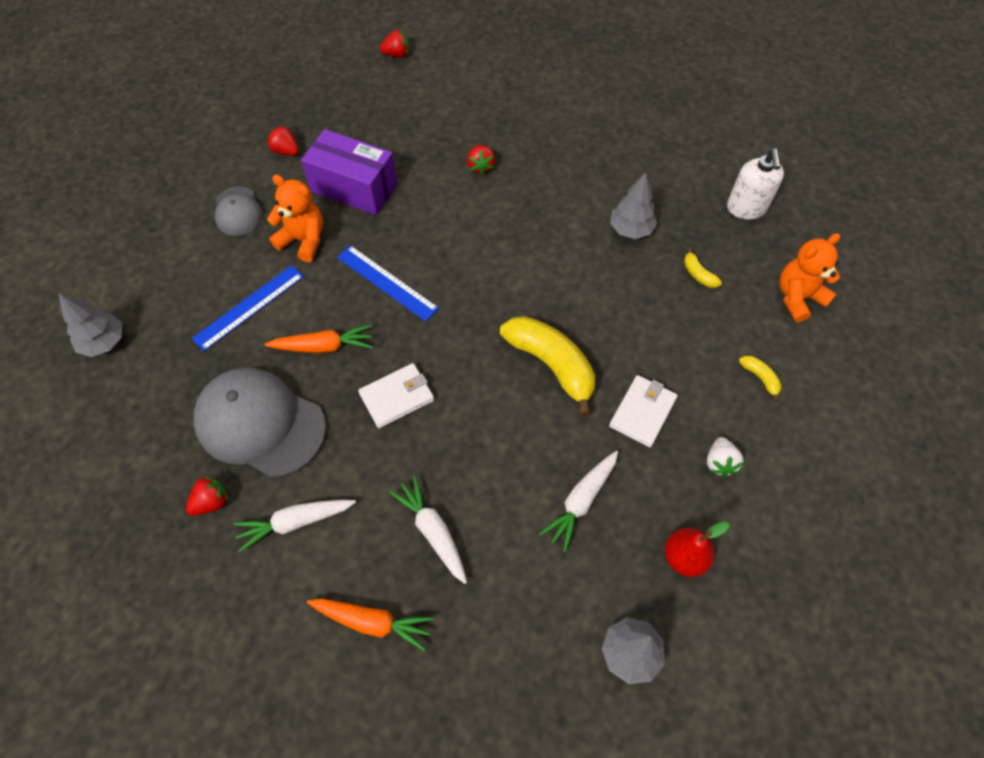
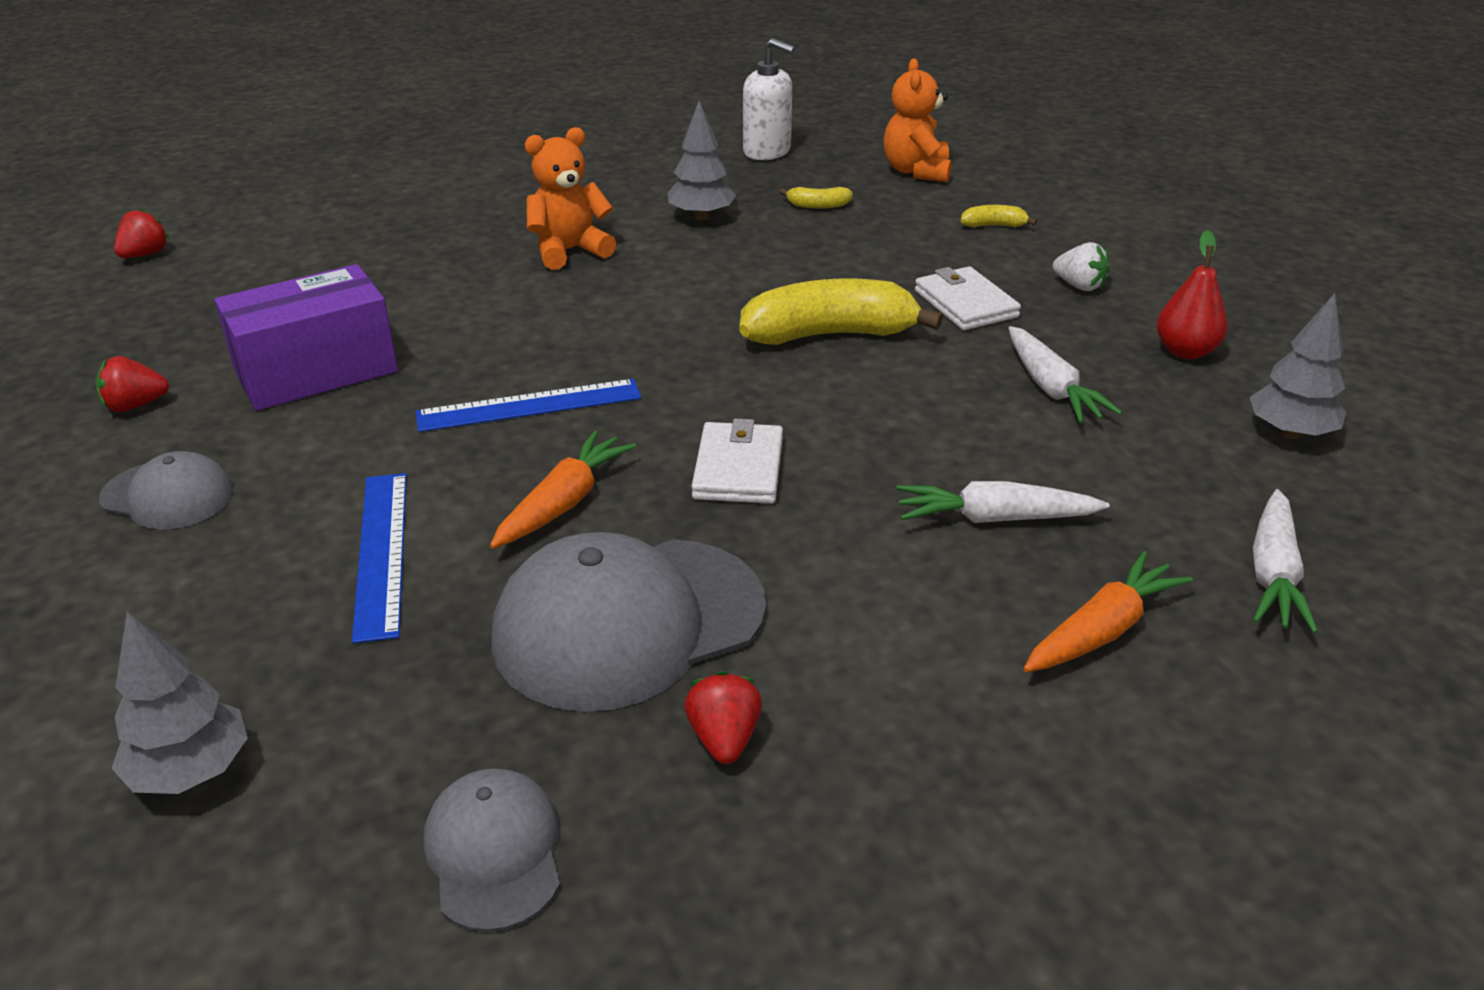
camera: 55 degrees left, 25 degrees down
white carrot [233,500,356,553] -> white carrot moved to [1253,489,1318,633]
orange teddy bear [267,174,323,262] -> orange teddy bear moved to [525,127,616,270]
red strawberry [467,145,495,175] -> none
none -> grey cap [424,768,560,932]

